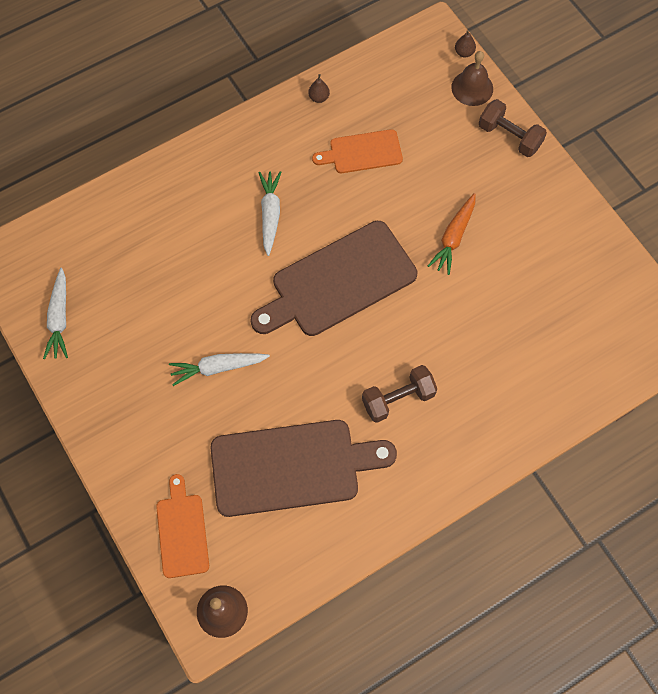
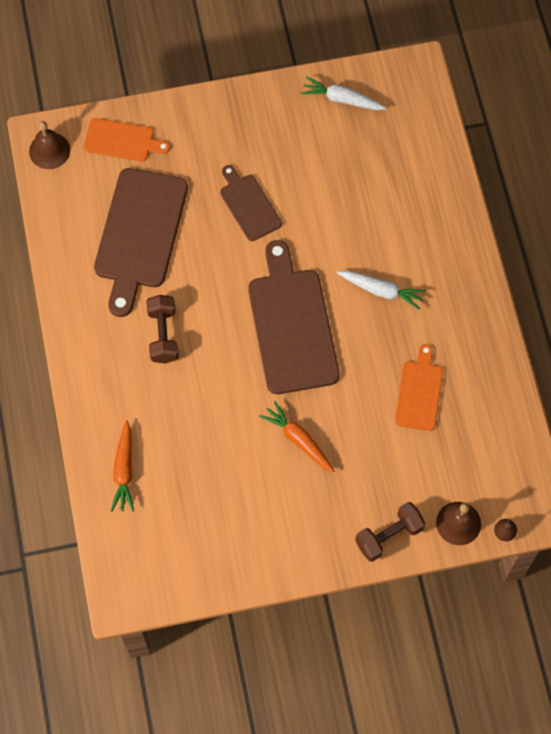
camera: 110 degrees right, 0 degrees up
white carrot [169,353,270,386] -> brown cutting board [220,165,282,241]
brown pear [308,74,330,103] -> none
none -> orange carrot [111,420,134,512]

